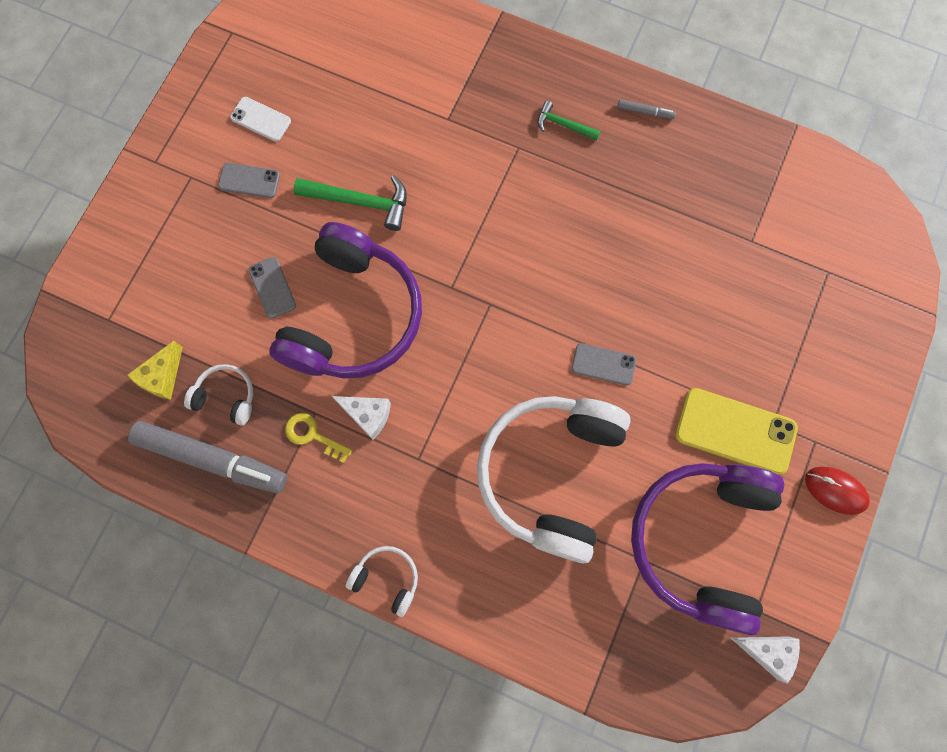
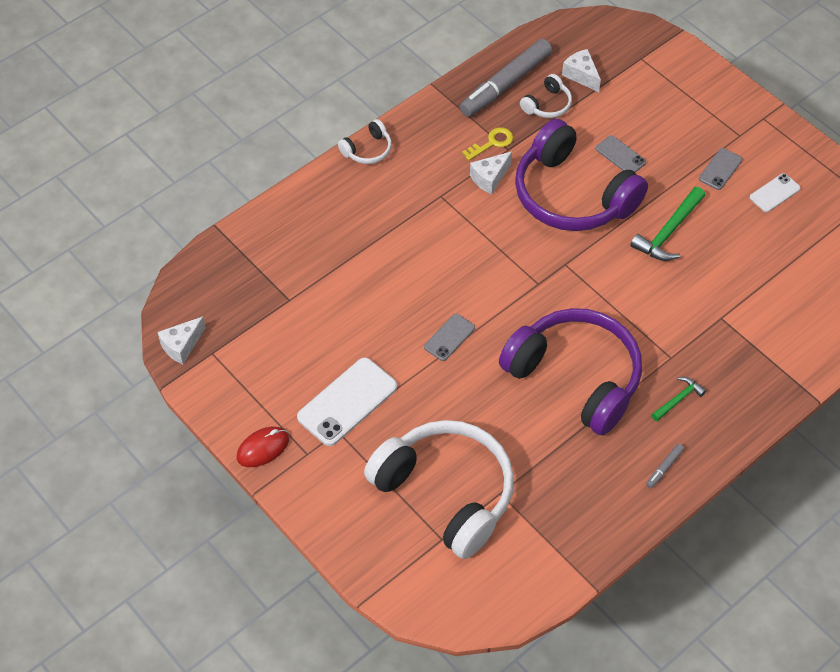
camera: 115 degrees right, 20 degrees down
yellow cheese [127,341,183,400] -> white cheese [562,49,601,92]
grey phone [248,257,296,319] -> grey phone turned 45 degrees clockwise [596,135,646,173]
white headphones [477,396,631,563] -> white headphones moved to [364,420,514,559]
purple headphones [631,463,784,636] -> purple headphones moved to [499,308,642,435]
yellow phone [675,388,798,475] -> white phone [297,357,397,446]

